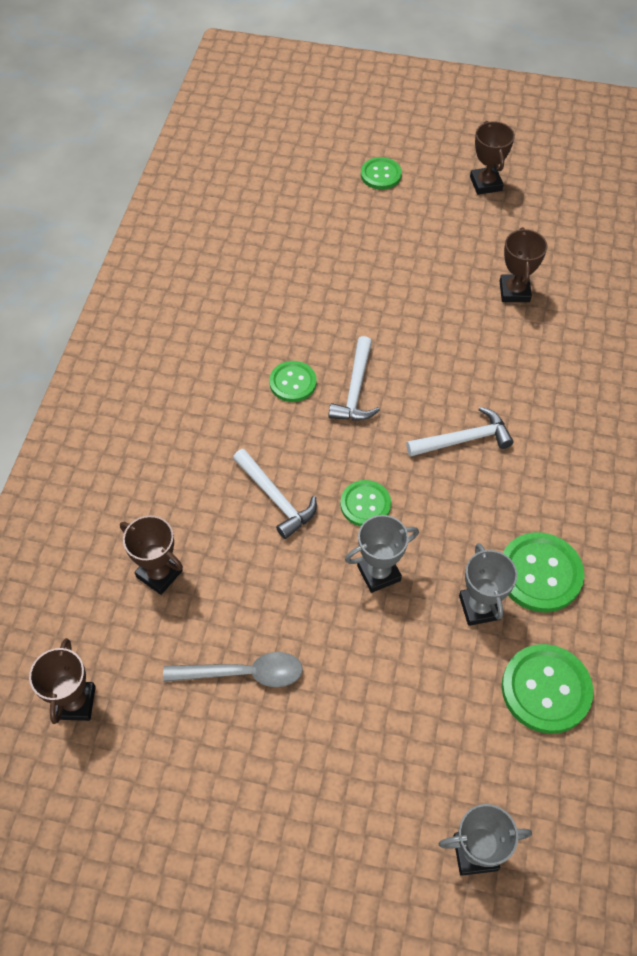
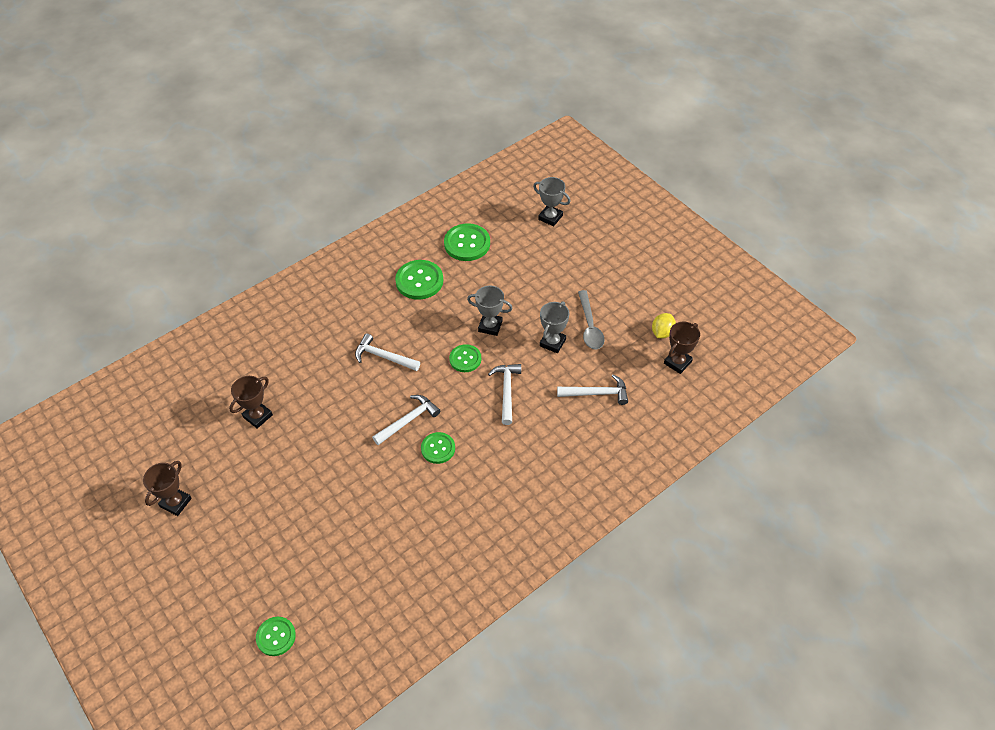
camera: 140 degrees left, 5 degrees down
brown trophy [120,516,183,595] -> white hammer [557,374,628,405]
grey spoon [163,652,303,687] -> grey spoon turned 135 degrees counterclockwise [578,290,605,349]
green button [361,157,402,190] -> green button moved to [256,617,296,656]
grey trophy [459,543,517,626] -> grey trophy moved to [540,301,569,353]
none -> yellow lemon [652,313,676,339]

